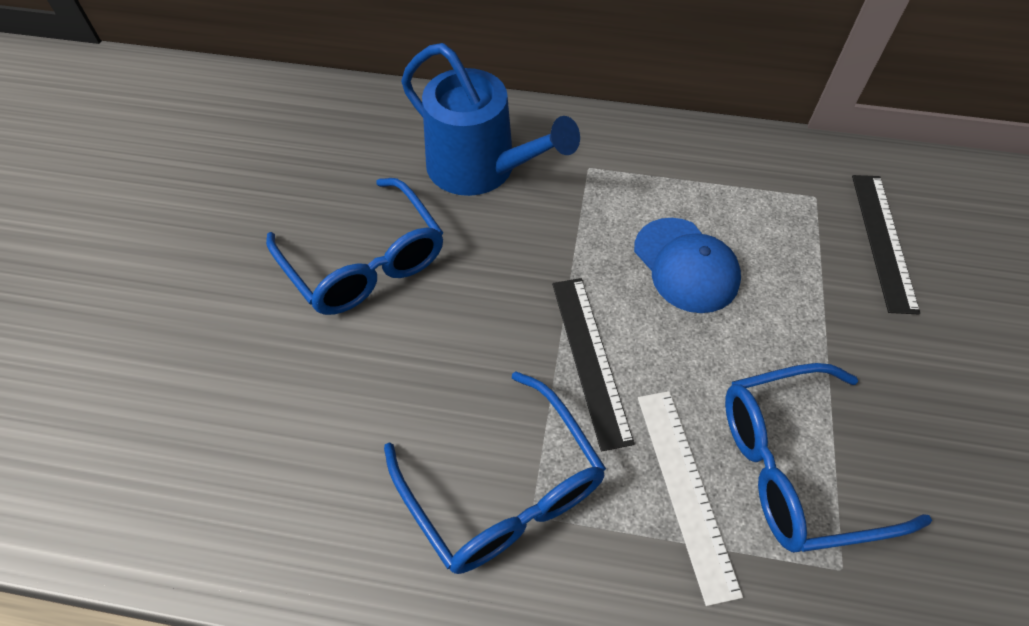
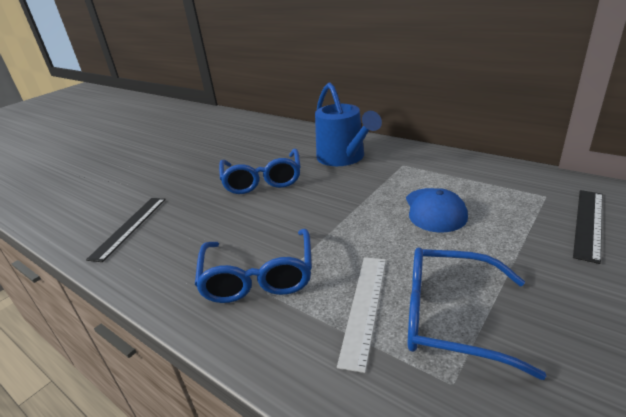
camera: 30 degrees right, 25 degrees down
black ruler [552,278,635,452] -> black ruler moved to [86,198,166,262]

